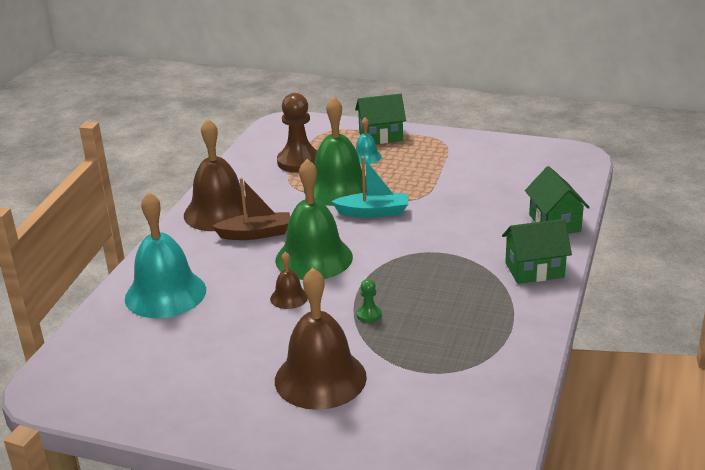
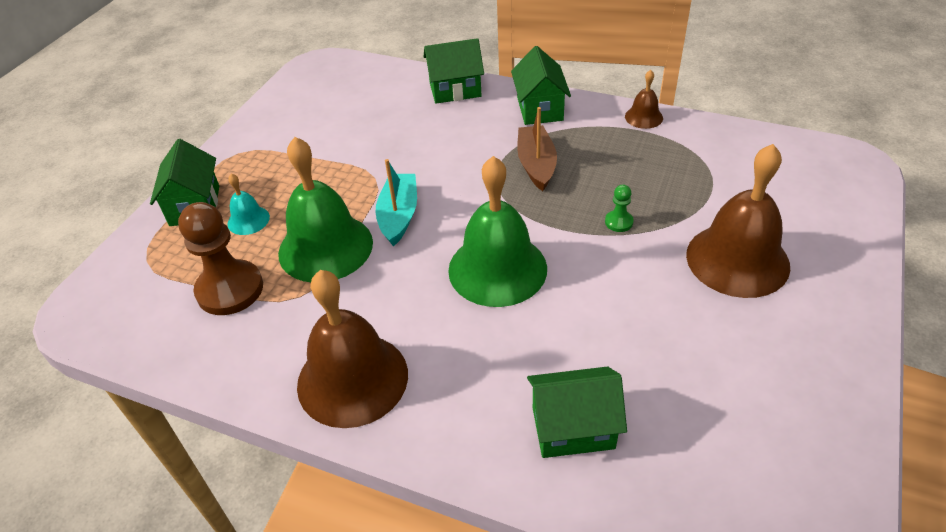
camera: 85 degrees left, 15 degrees up
turquoise bell [125,192,206,318] -> green house [527,366,627,458]
brown boat [212,178,290,240] -> brown boat moved to [517,107,557,191]
brown bell [270,252,308,309] -> brown bell moved to [625,70,663,129]

